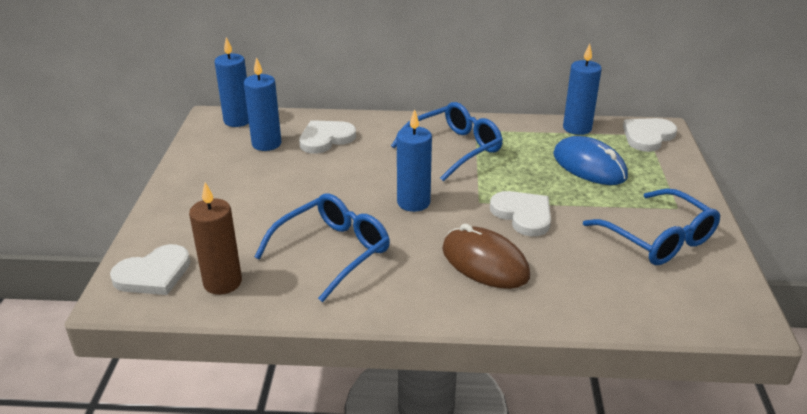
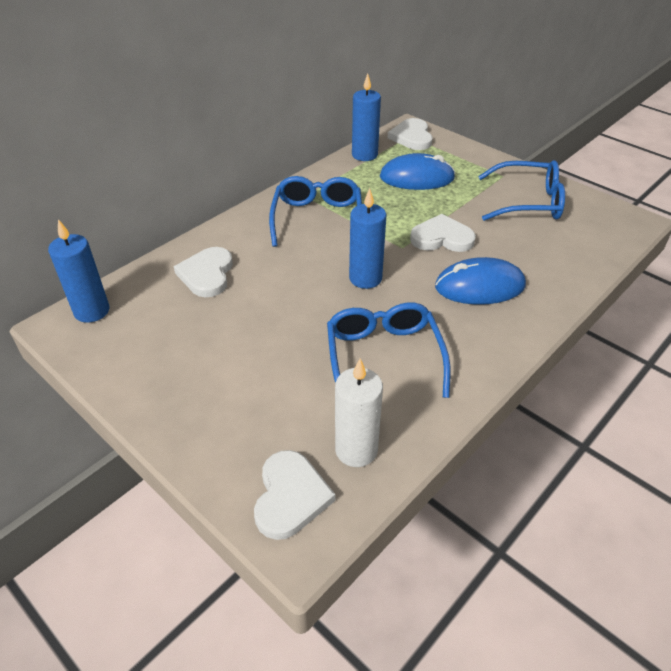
camera: 50 degrees left, 10 degrees up
brown candle [189,182,242,295] -> white candle [335,358,383,467]
blue candle [244,57,282,151] -> none
brown mouse [442,224,530,289] -> blue mouse [435,257,526,305]

